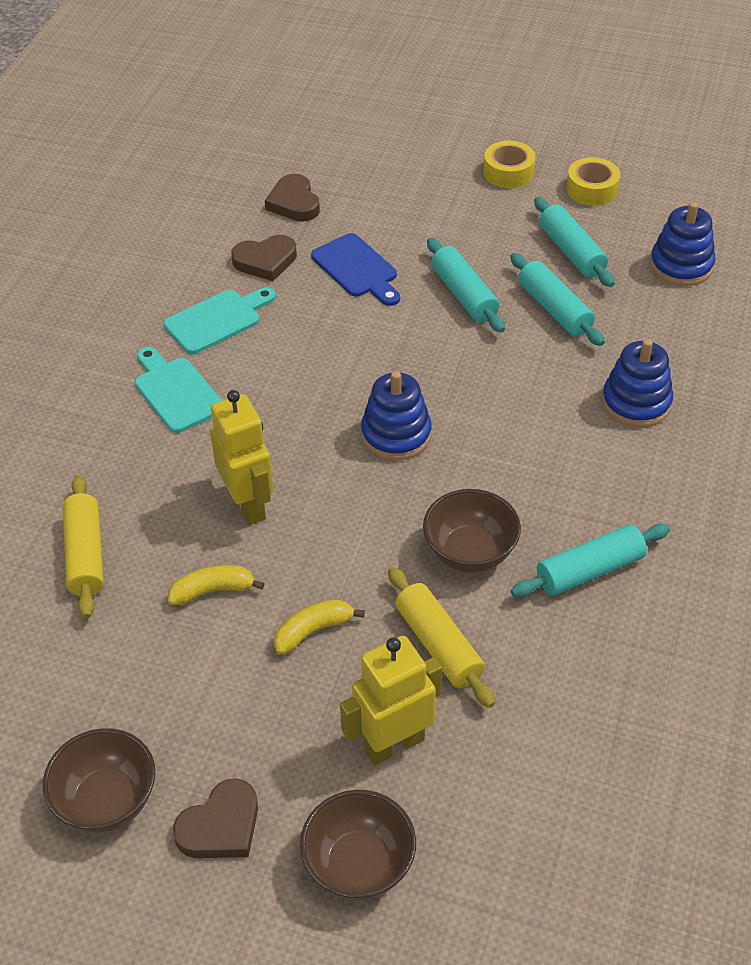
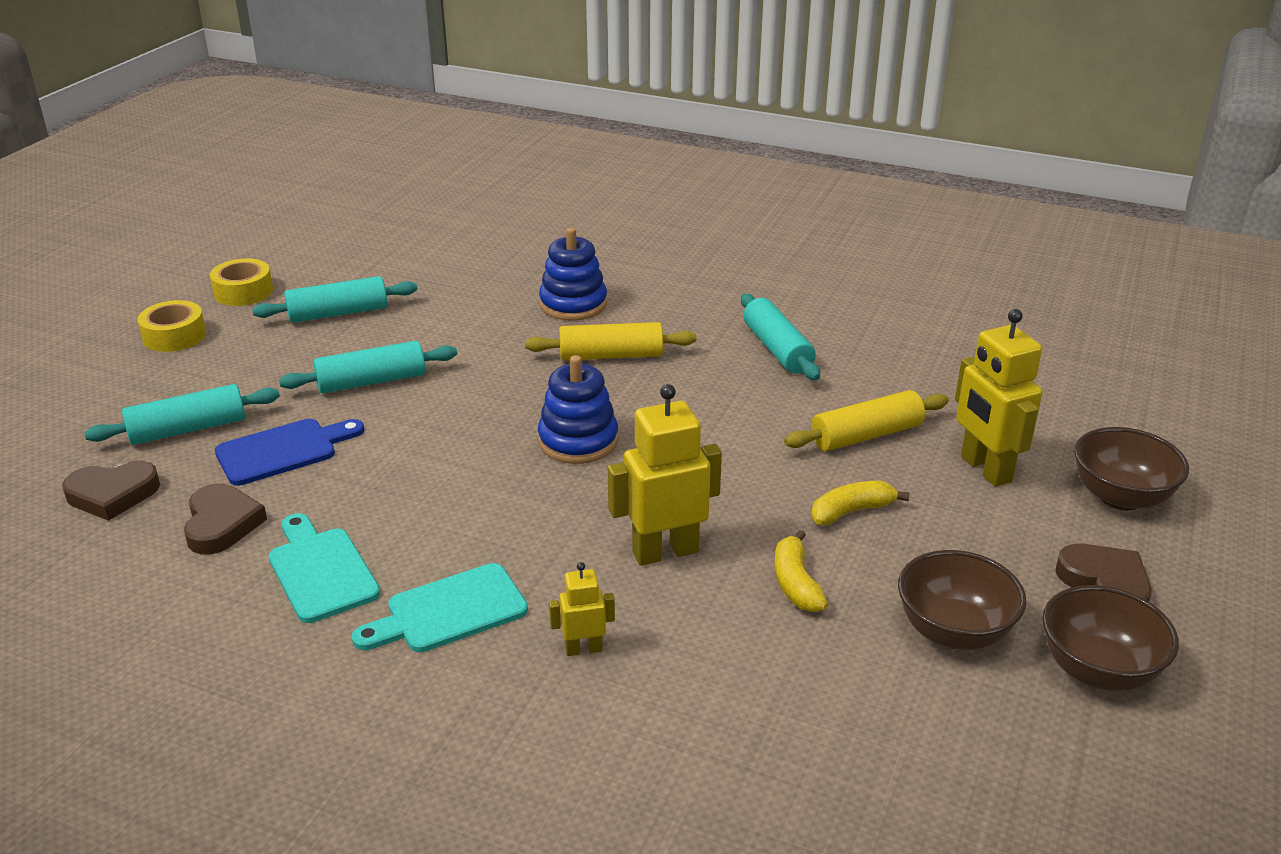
camera: 85 degrees left, 15 degrees down
yellow rolling pin [63,475,104,618] -> yellow rolling pin moved to [525,322,697,360]
yellow banana [274,599,365,655] -> yellow banana turned 90 degrees clockwise [811,481,910,526]
brown bowl [423,489,521,573] -> brown bowl moved to [898,550,1026,650]
turquoise rolling pin [510,253,605,346] -> turquoise rolling pin moved to [84,384,280,445]
blue stacking toy [650,202,715,286] -> none
none -> yellow robot [549,562,615,656]

